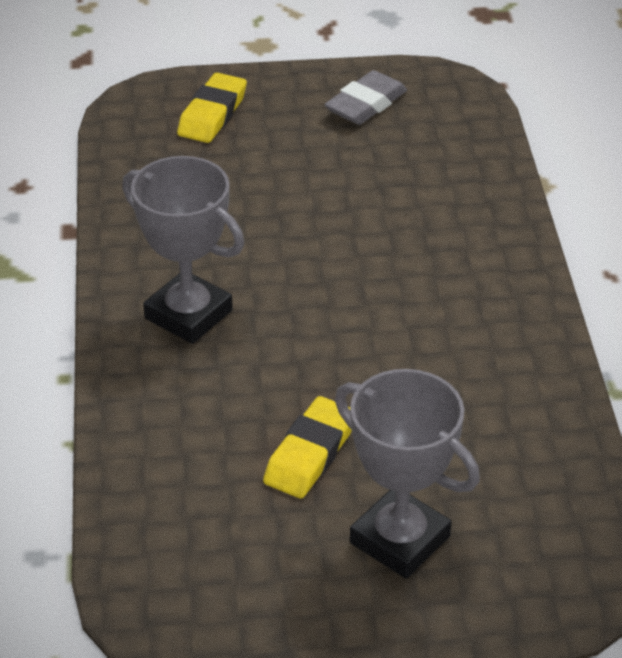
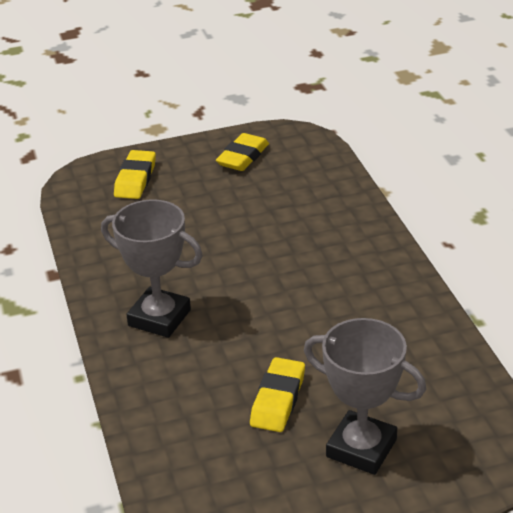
camera: 10 degrees left, 5 degrees down
grey eraser [325,70,407,125] -> yellow eraser [216,133,269,171]

